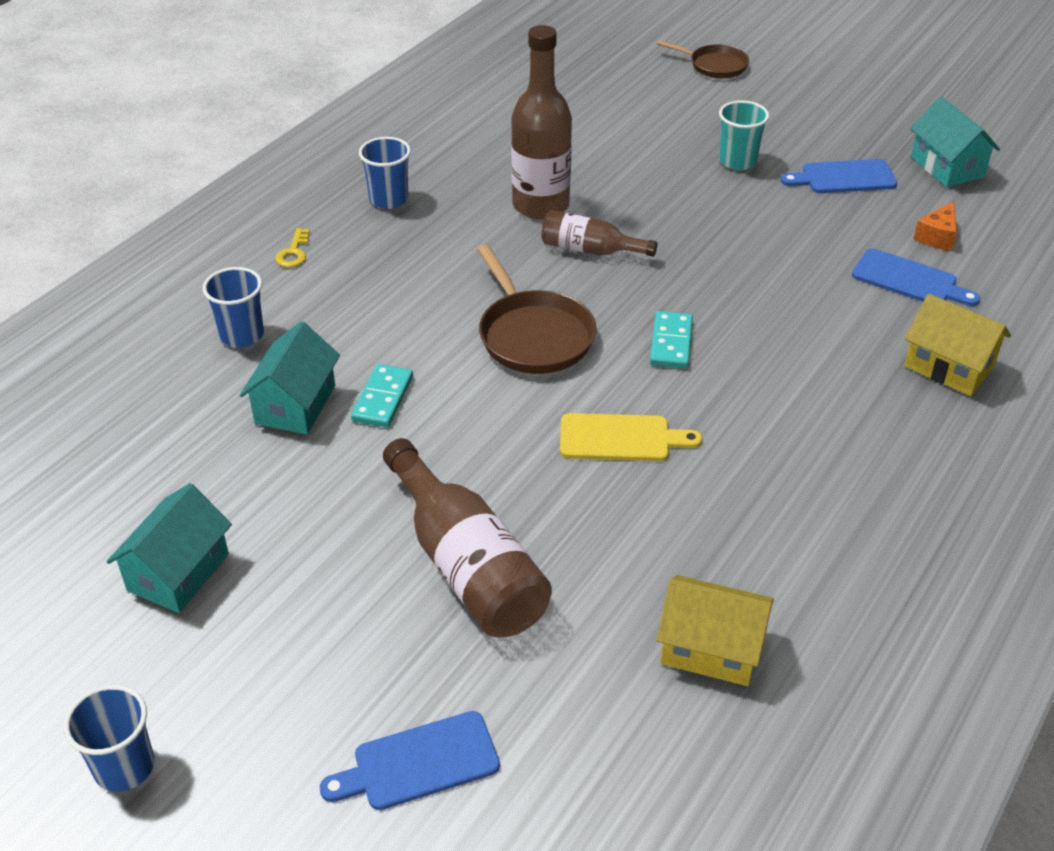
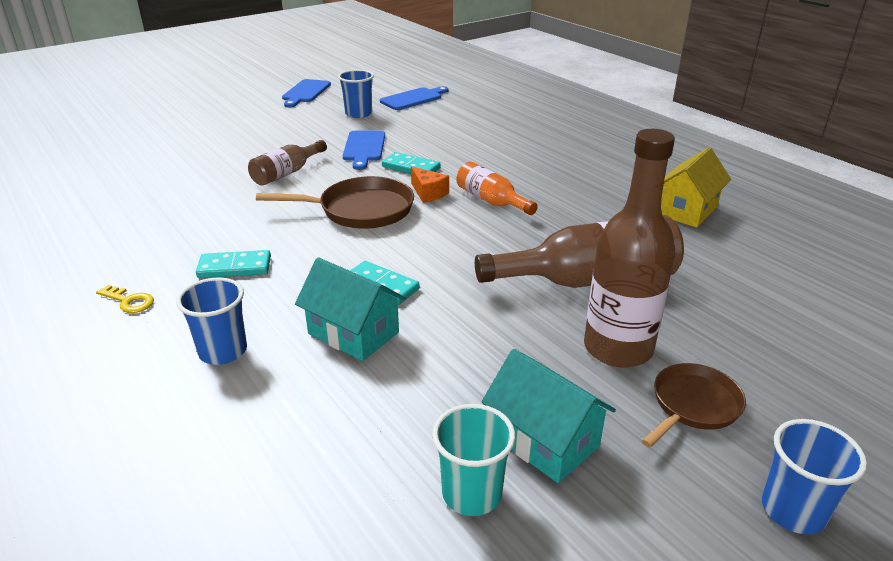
camera: 70 degrees left, 10 degrees down
blue cutting board [320,711,500,810] -> blue cutting board moved to [343,131,385,170]
blue cup [359,137,411,209] -> blue cup moved to [338,70,374,118]
brown bottle [511,25,572,219] -> brown bottle moved to [584,129,675,368]
yellow cutting board [560,413,702,461] -> orange bottle [457,162,538,215]
brown pan [657,40,749,78] -> brown pan moved to [642,363,746,448]
turquoise cup [719,100,769,170] -> turquoise cup moved to [432,404,515,516]
yellow house [904,294,1011,396] -> none
turquoise house [910,97,1000,187] -> none
orange cheese [913,201,957,251] -> orange cheese moved to [411,166,449,203]
none -> turquoise domino [196,250,271,278]

